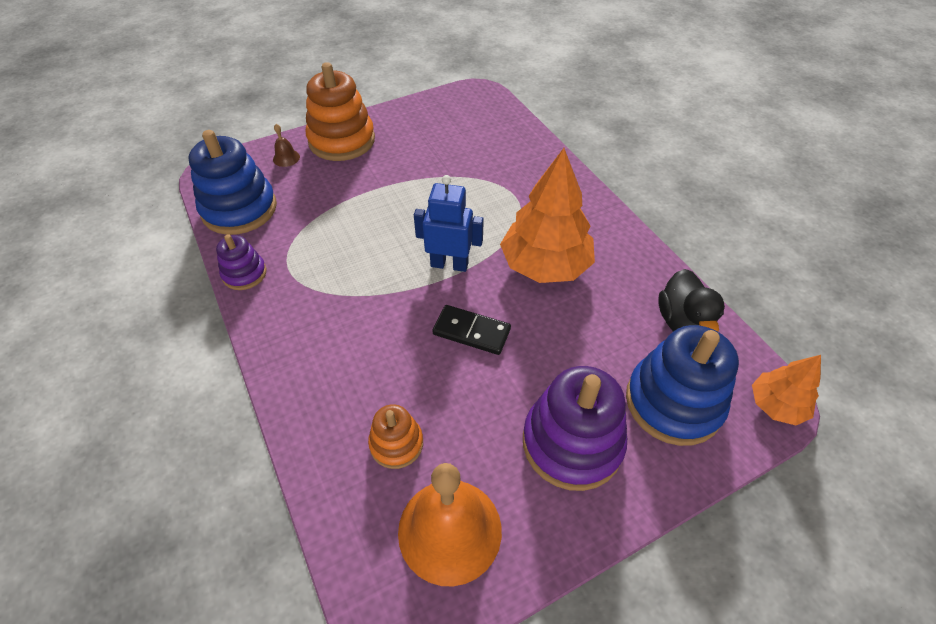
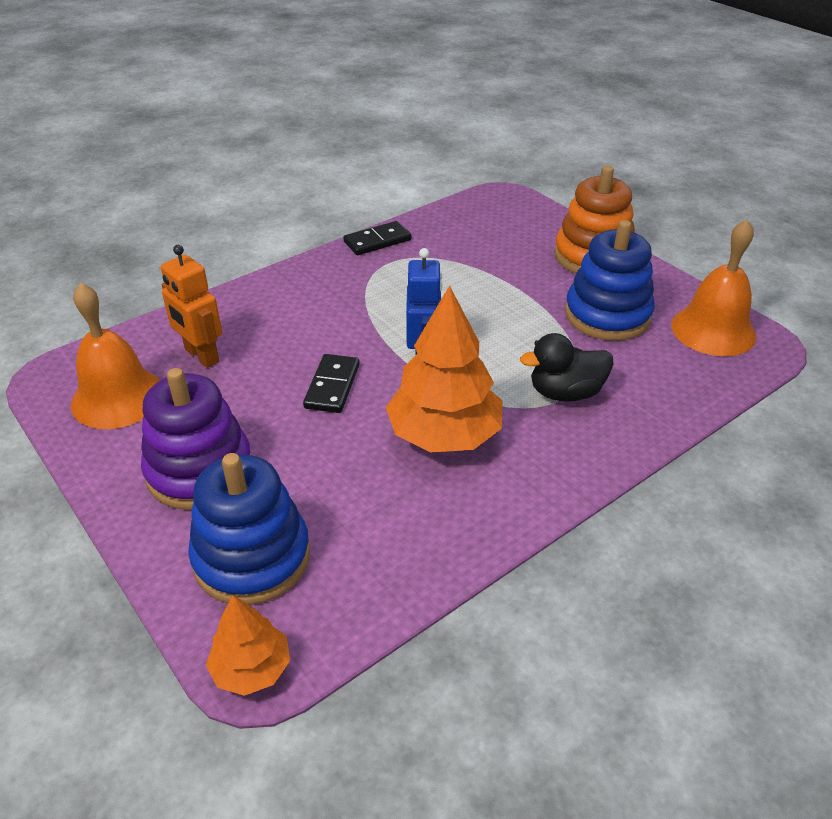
camera: 80 degrees right, 10 degrees down
blue stacking toy [188,130,277,235] -> blue stacking toy moved to [565,220,655,340]
purple stacking toy [216,234,267,290] -> black domino [343,221,412,255]
brown bell [273,124,300,167] -> none
orange stacking toy [368,404,423,469] -> orange robot [161,245,222,368]
black duck [658,269,725,332] -> black duck moved to [520,333,614,402]
none -> orange bell [671,219,757,356]

